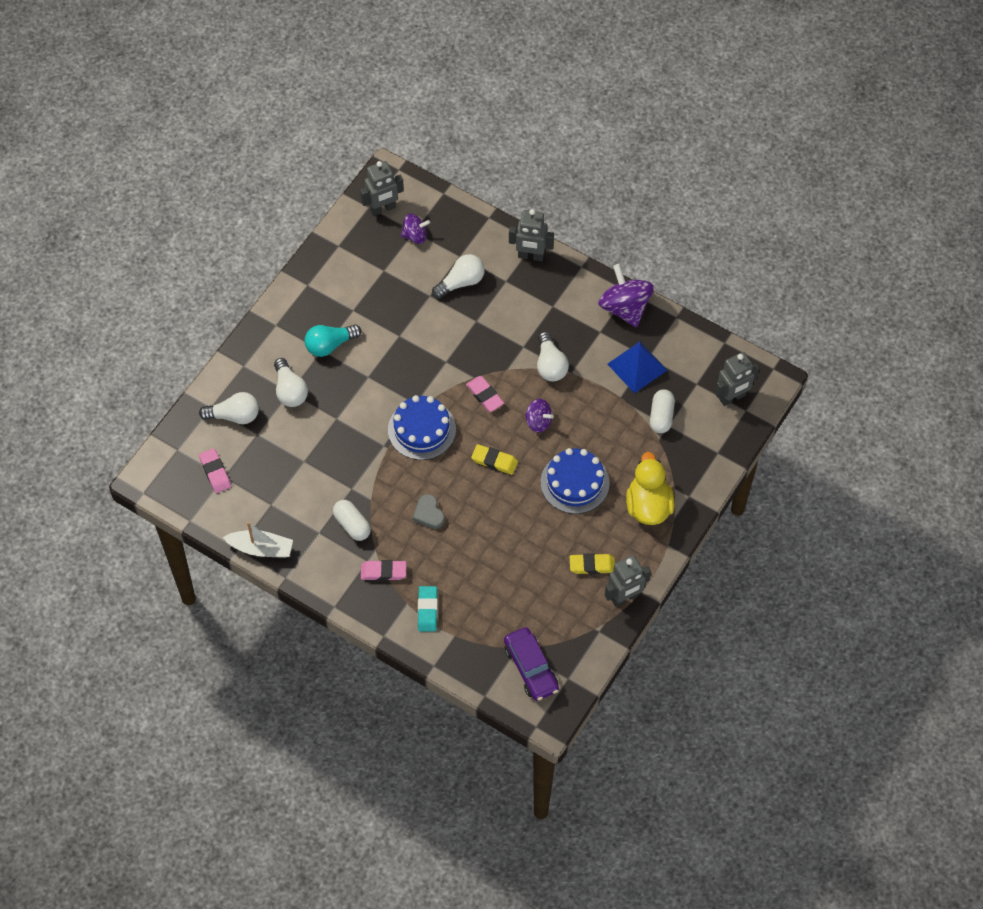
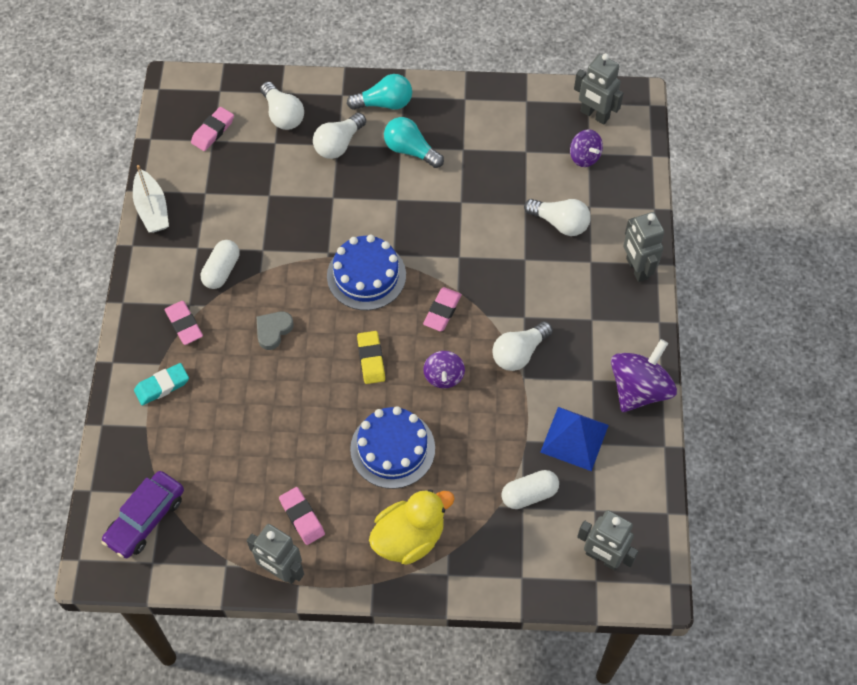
camera: 60 degrees right, 0 degrees up
yellow eraser [570,553,615,574] -> pink eraser [279,487,325,545]
none -> turquoise light bulb [347,74,412,110]

